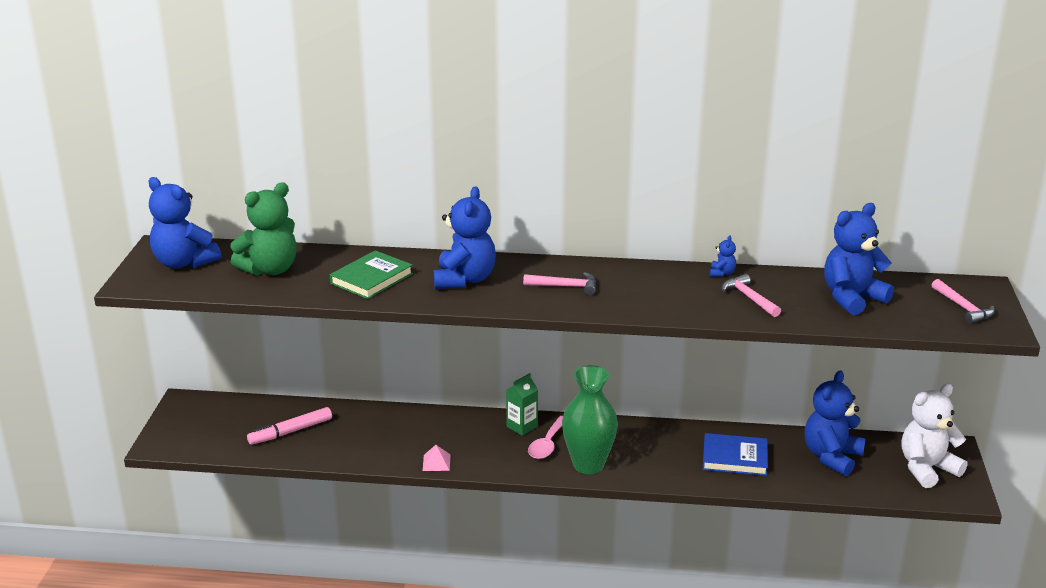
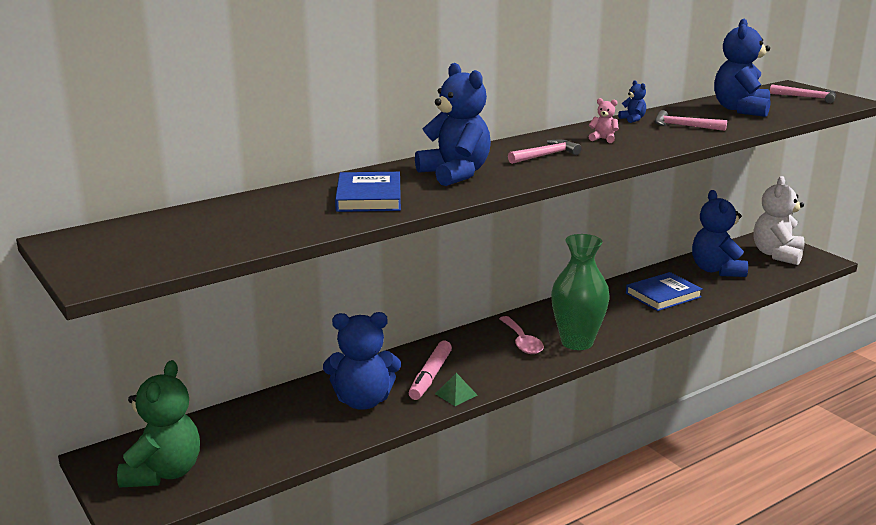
camera: 40 degrees left, 5 degrees down
blue teddy bear [149,177,221,269] -> blue teddy bear moved to [323,312,401,410]
green teddy bear [230,182,297,276] -> green teddy bear moved to [117,360,200,488]
pink marker [247,407,332,445] -> pink marker moved to [409,341,452,400]
green book [330,250,413,299] -> blue book [335,172,401,212]
pink pyramid [423,445,451,471] -> green pyramid [435,373,478,406]
green carton [506,373,538,436] -> none
none -> pink teddy bear [588,98,619,143]

